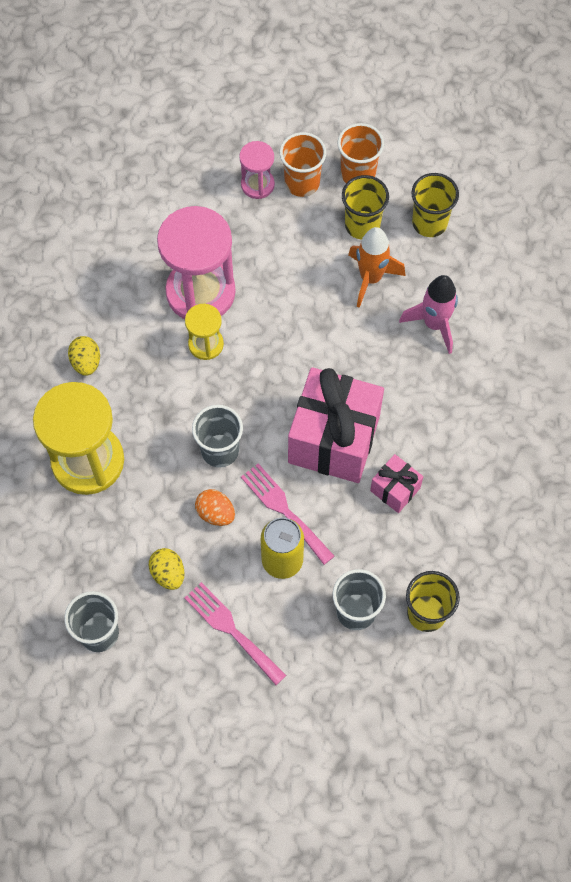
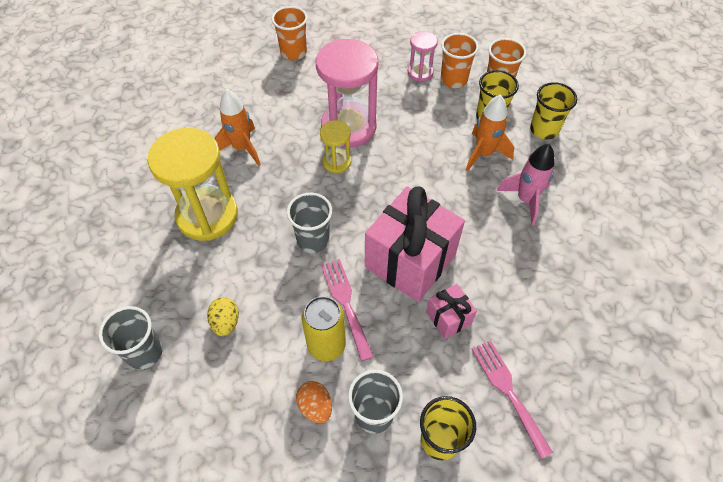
camera: 20 degrees right, 10 degrees down
yellow egg [68,336,100,376] -> orange rocket [214,89,261,166]
pink fork [184,582,286,685] -> pink fork moved to [472,340,553,459]
orange egg [195,489,235,526] -> orange egg moved to [296,381,332,423]
none -> orange cup [272,6,308,60]

